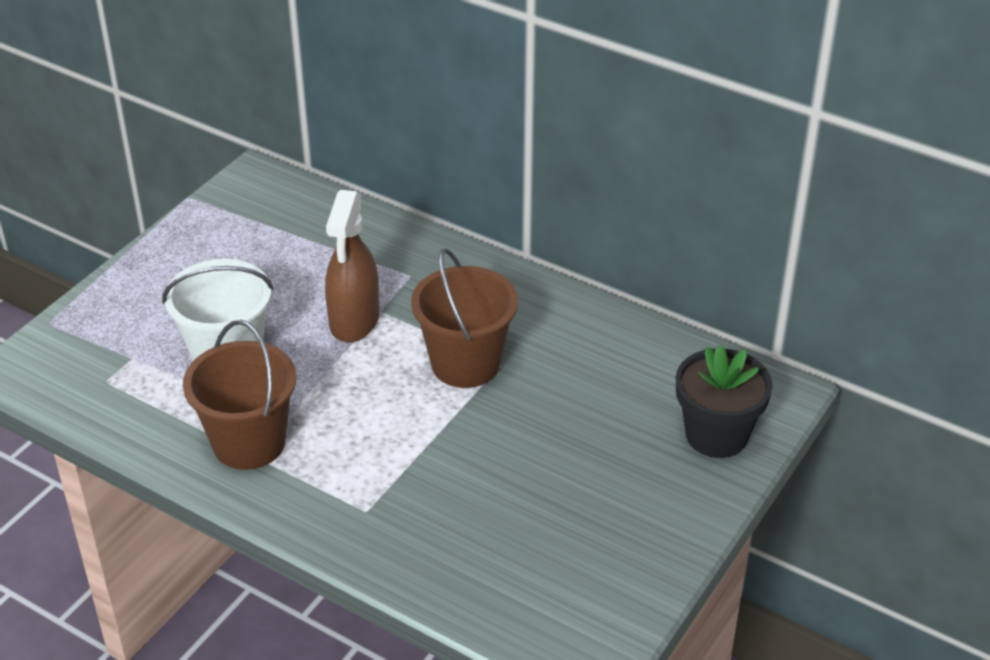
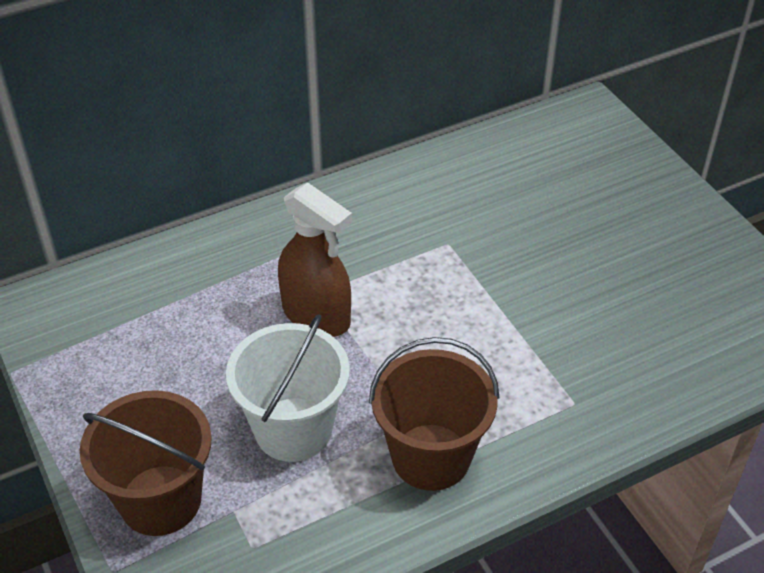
camera: 60 degrees left, 5 degrees up
brown bucket [411,248,518,388] -> brown bucket moved to [80,390,212,536]
black flower pot [676,345,773,458] -> none

